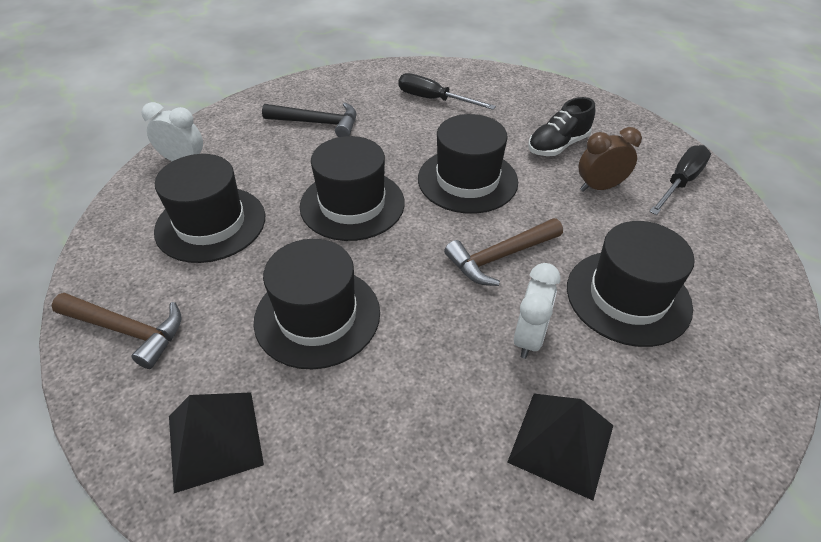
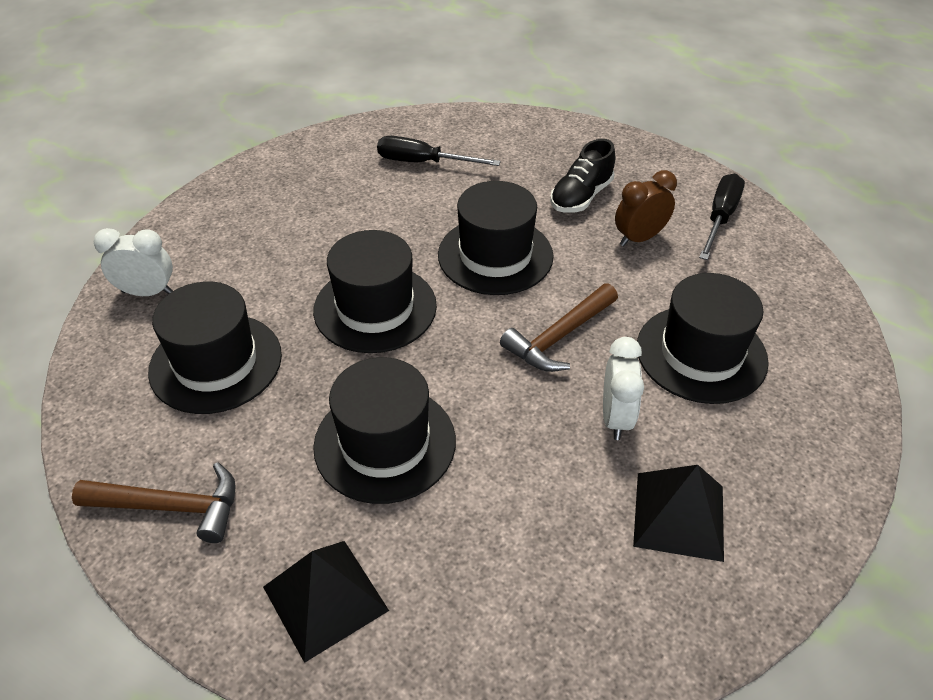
camera: 15 degrees left, 0 degrees up
black hammer [262,102,356,137] -> none

